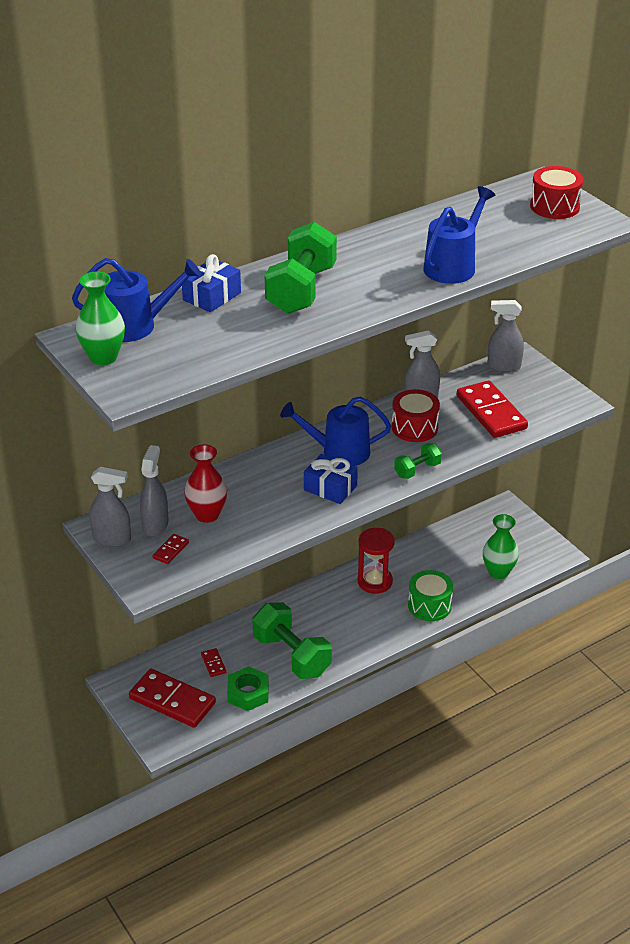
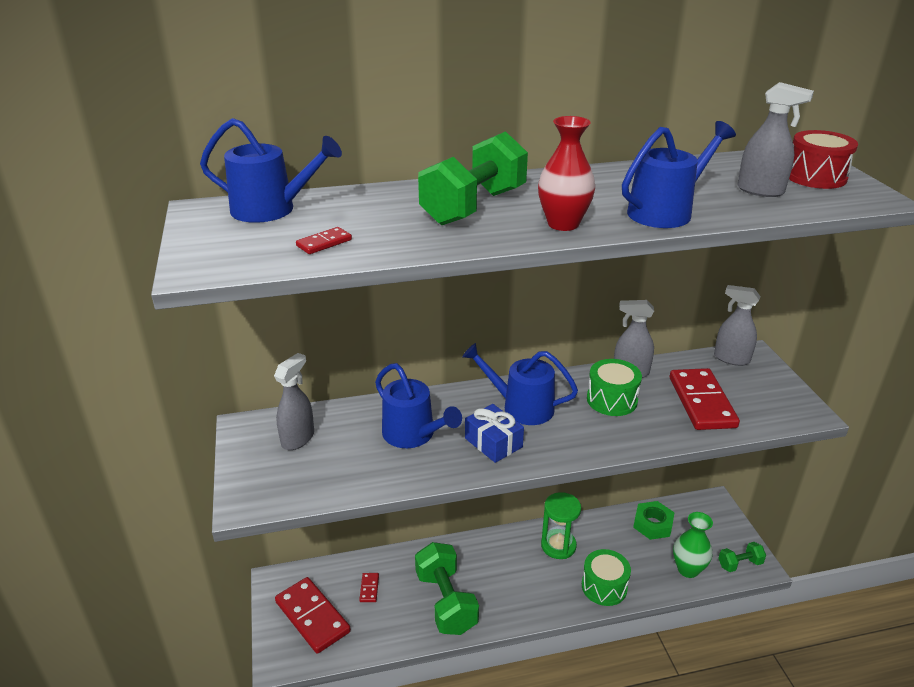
camera: 20 degrees right, 5 degrees down
green vase [76,271,125,365] -> none
grey spray bottle [90,467,131,547] -> grey spray bottle moved to [737,82,814,197]
red domino [153,534,189,564] -> red domino moved to [296,227,352,254]
blue gift [182,254,241,312] -> none
red vase [184,444,227,523] -> red vase moved to [538,116,595,231]
green nut [227,666,269,711] -> green nut moved to [633,501,675,540]
red hourglass [358,528,395,594] -> green hourglass [541,492,581,559]
red drum [392,389,440,442] -> green drum [587,359,642,416]
green dumbbell [394,443,442,479] -> green dumbbell moved to [718,542,766,572]
none -> blue watering can [375,363,462,448]

